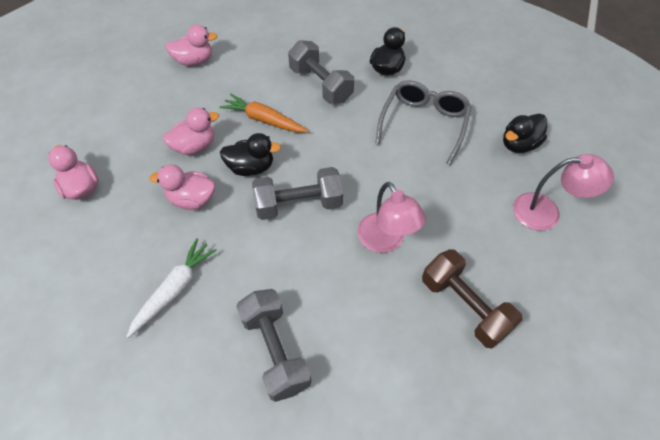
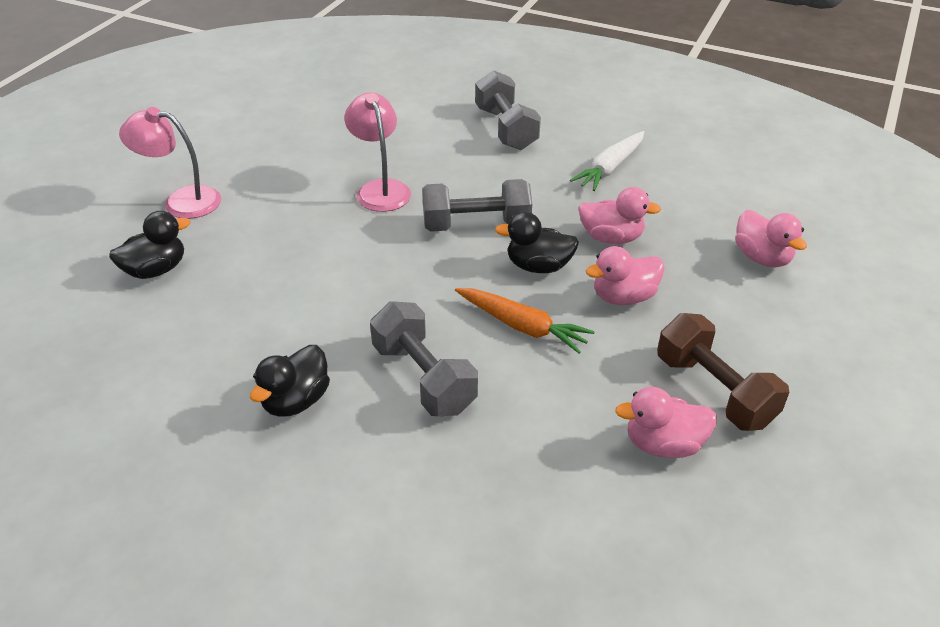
camera: 175 degrees left, 15 degrees down
grey glasses [375,80,472,165] -> none
brown dumbbell [422,249,523,349] -> brown dumbbell moved to [657,313,789,431]

